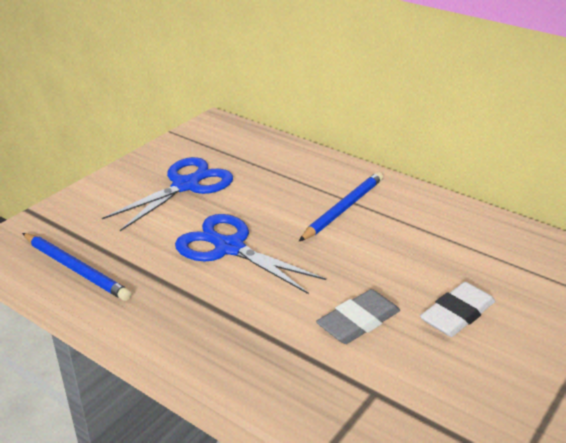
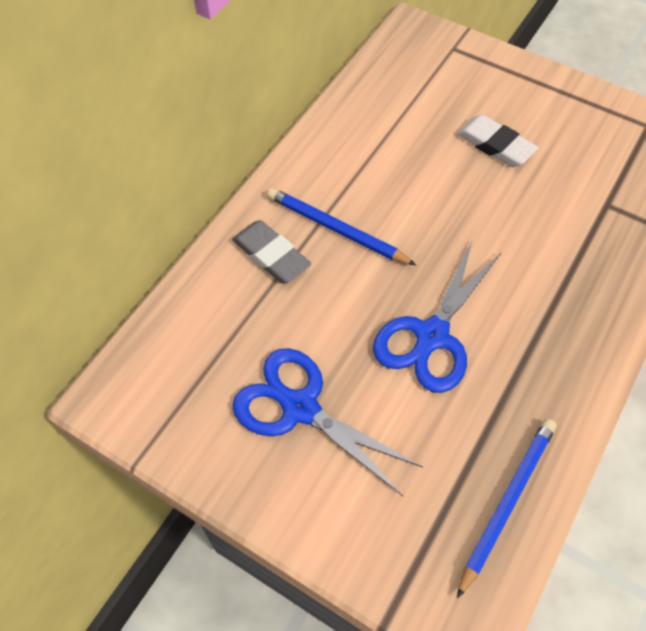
camera: 95 degrees left, 25 degrees up
grey eraser [316,289,400,344] -> grey eraser moved to [232,220,311,284]

